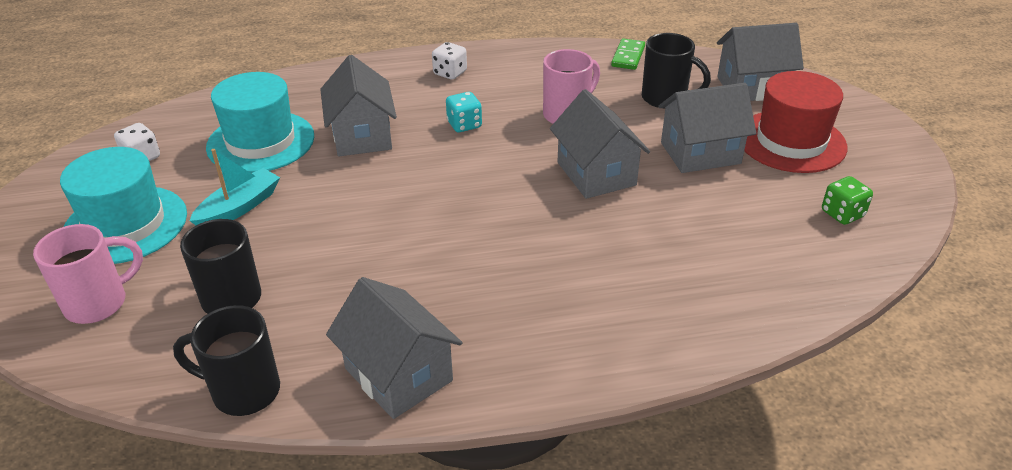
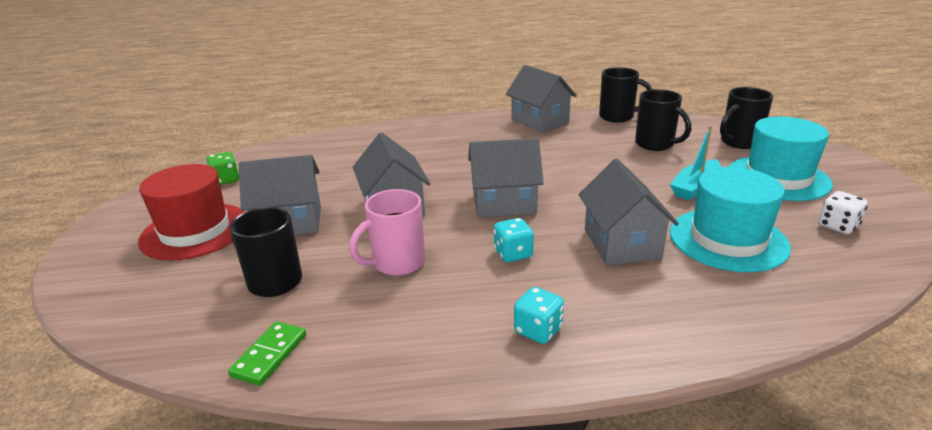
camera: 175 degrees left, 10 degrees down
pink mug [33,224,143,324] -> black mug [720,87,773,149]
white dice [432,42,467,80] -> turquoise dice [514,287,564,344]
grey house [717,23,804,101] -> grey house moved to [468,138,544,218]

